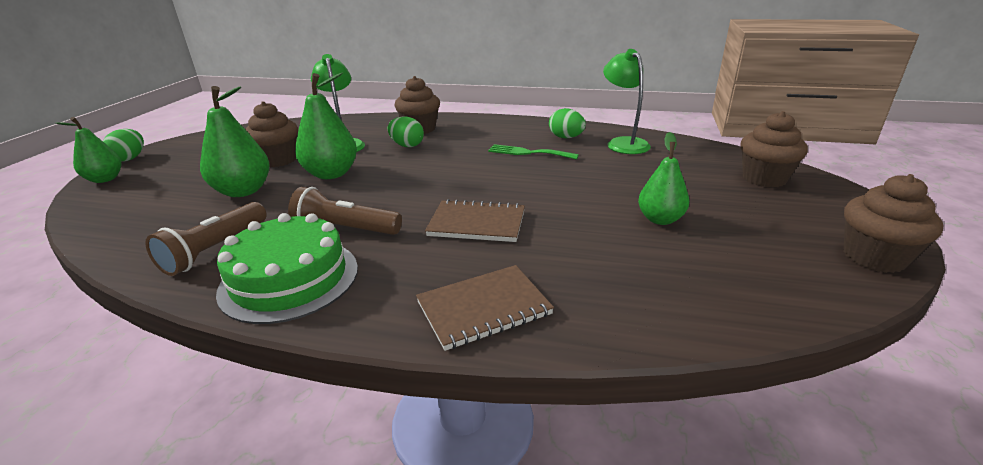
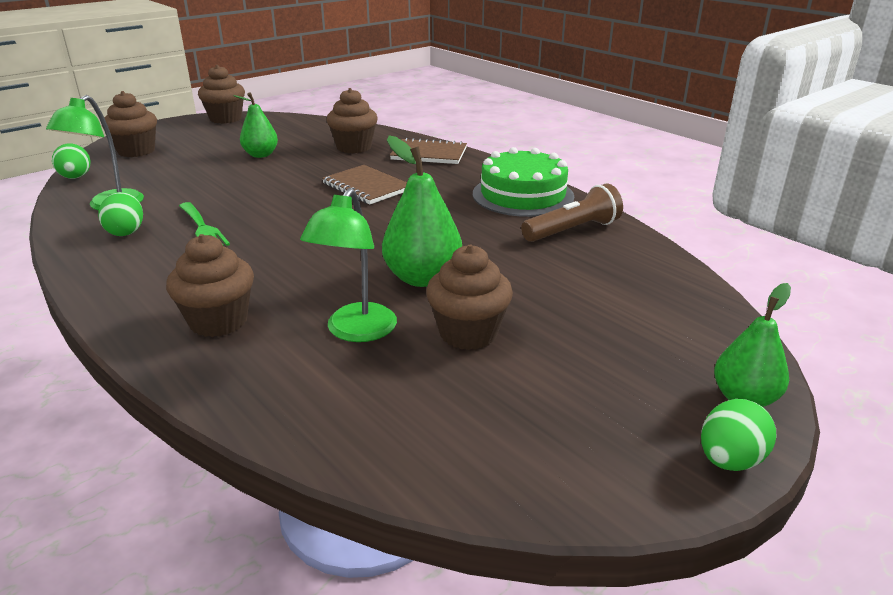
camera: 145 degrees left, 0 degrees up
green pear [200,86,270,197] -> none
brown flashlight [288,187,402,235] -> none
green egg [388,116,424,147] -> green egg moved to [52,143,91,179]
none -> brown cupcake [326,88,378,153]

